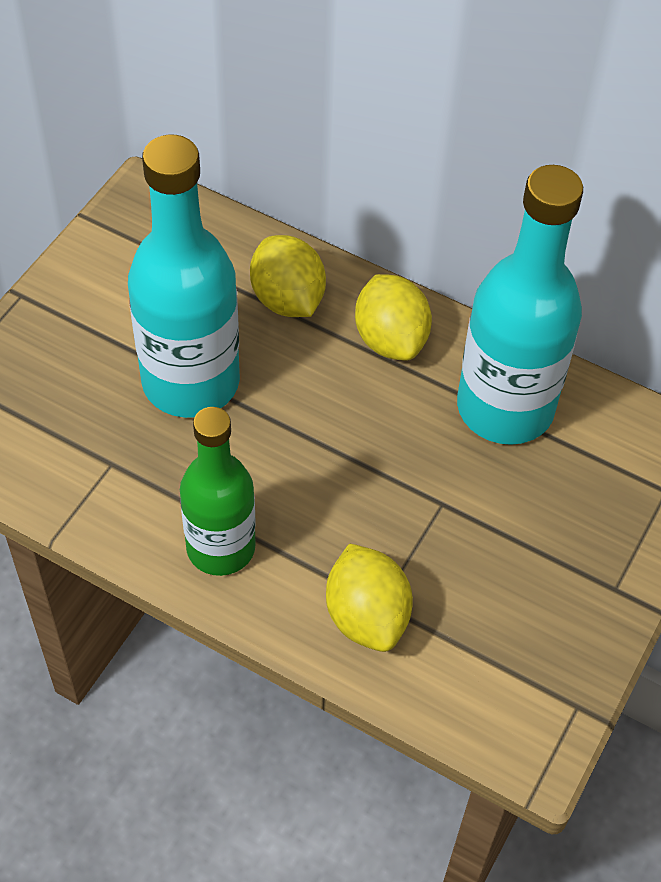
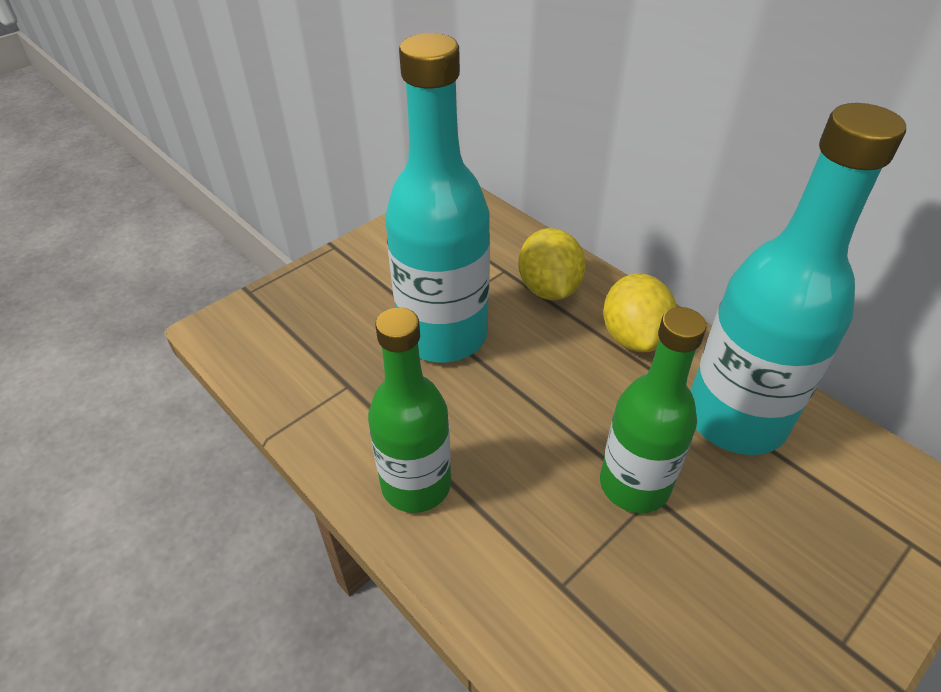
camera: 20 degrees right, 10 degrees down
yellow lemon [326,543,413,652] -> none
none -> green bottle [600,307,707,513]

